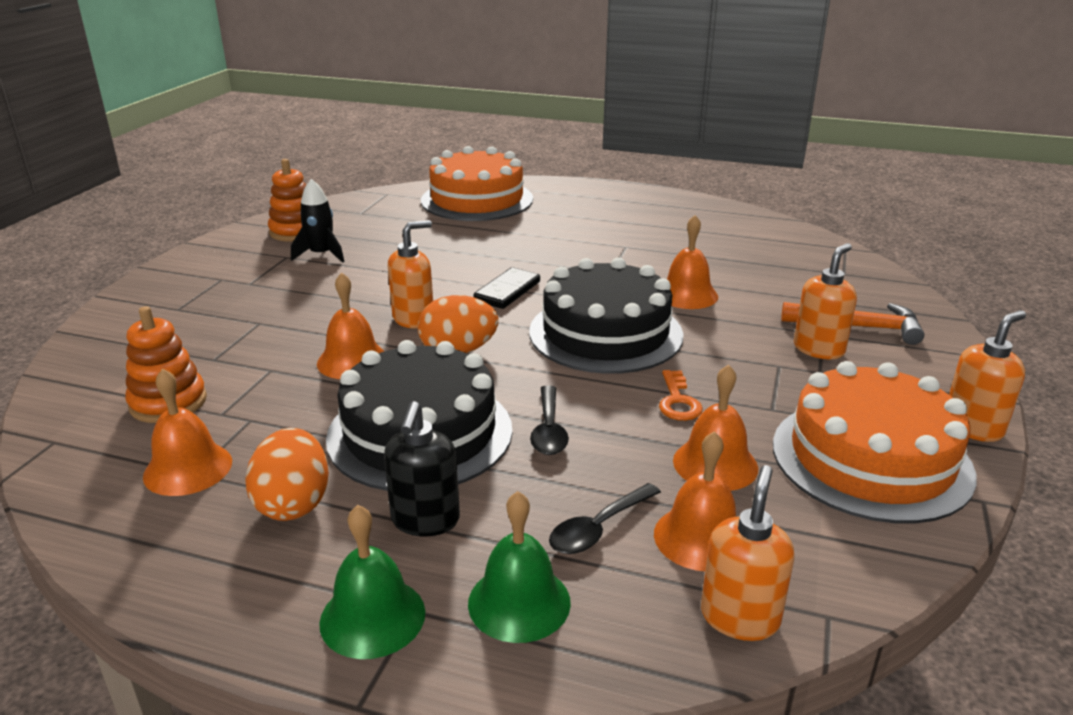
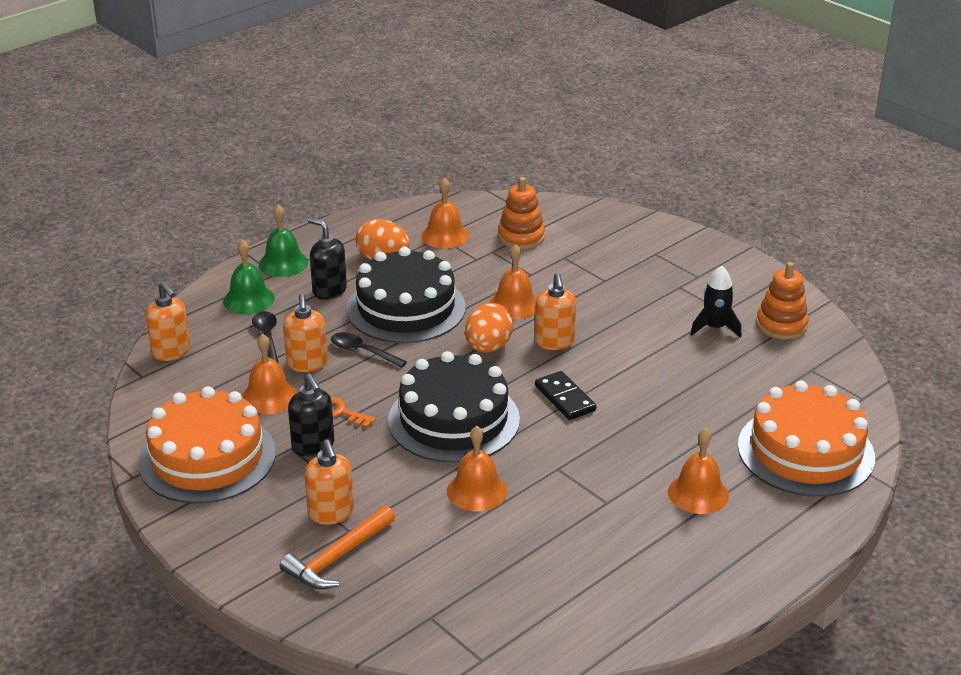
camera: 120 degrees right, 5 degrees up
orange bell [654,431,736,571] -> orange bell moved to [668,428,729,514]
orange soap dispenser [949,310,1026,442] -> orange soap dispenser moved to [283,294,328,372]
none -> black soap dispenser [288,374,334,456]

